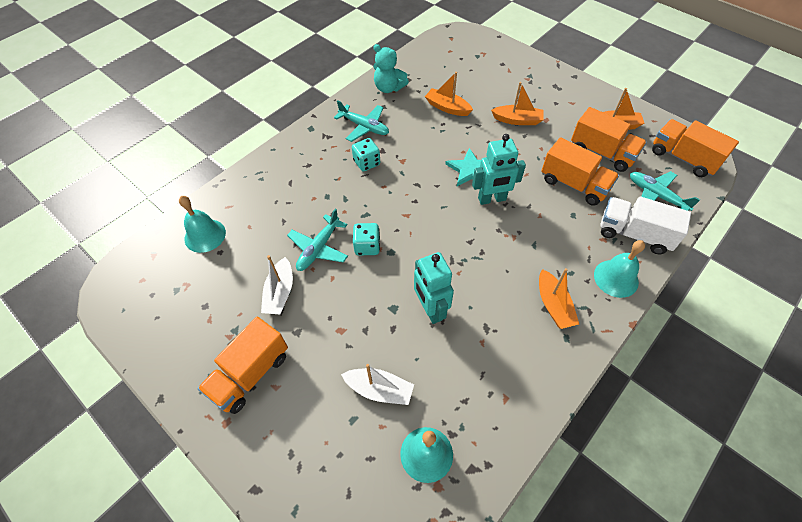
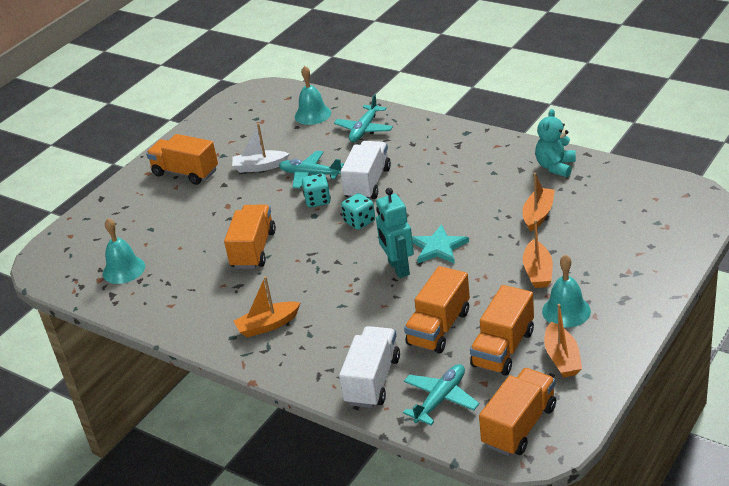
camera: 85 degrees right, 20 degrees down
turquoise plane [334,100,389,142] -> turquoise plane moved to [334,94,393,142]
white boat [341,364,414,405] -> none
turquoise dice [352,138,380,172] -> turquoise dice moved to [341,193,375,230]
turquoise robot [414,252,454,324] -> orange truck [224,205,276,269]
turquoise bell [594,240,645,298] -> turquoise bell moved to [542,255,591,328]
none -> white truck [341,141,391,199]

